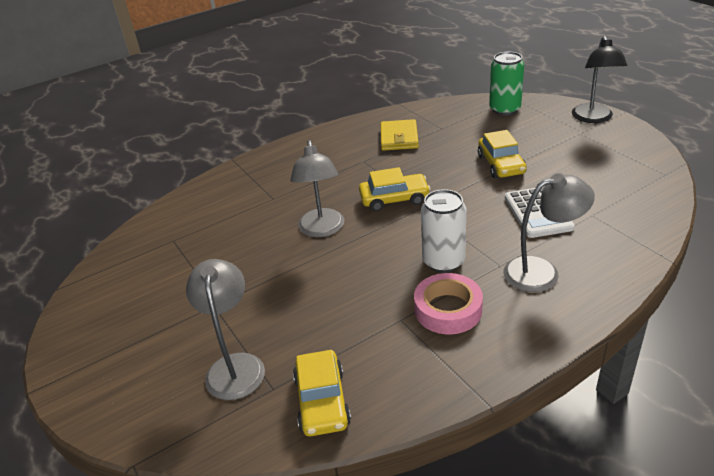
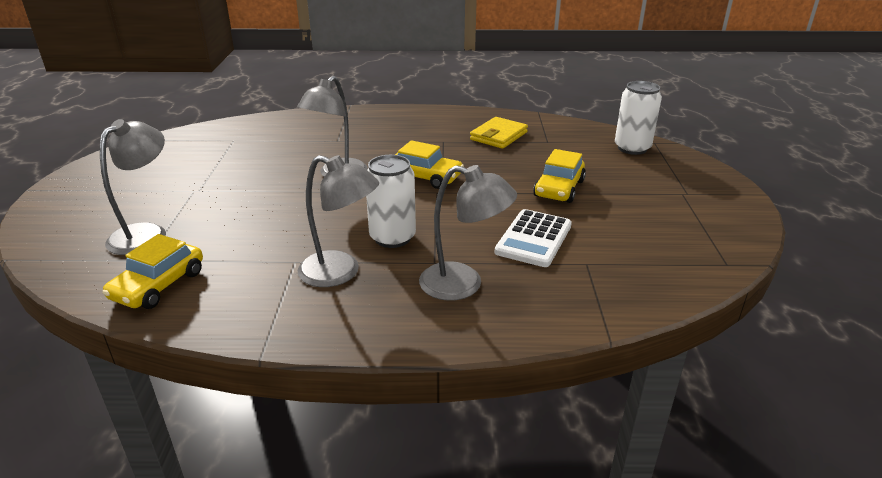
camera: 30 degrees right, 5 degrees down
pink tape [414,273,483,334] -> grey lamp [297,155,379,287]
green can [489,52,524,115] -> white can [615,81,662,155]
black lamp [572,36,627,123] -> none

